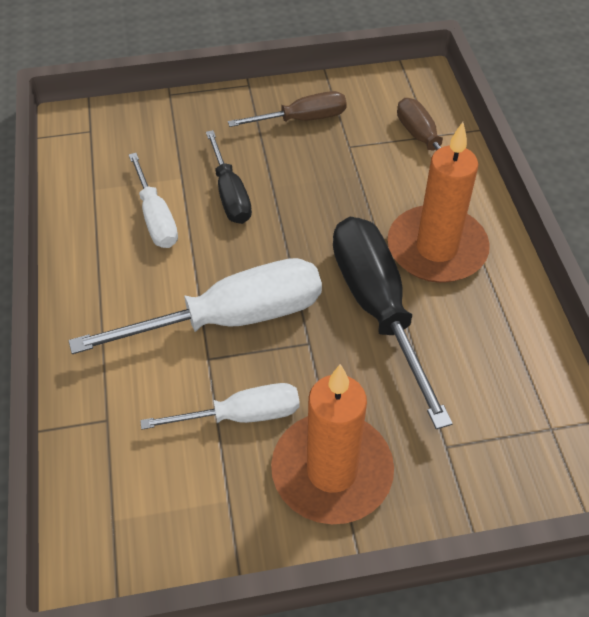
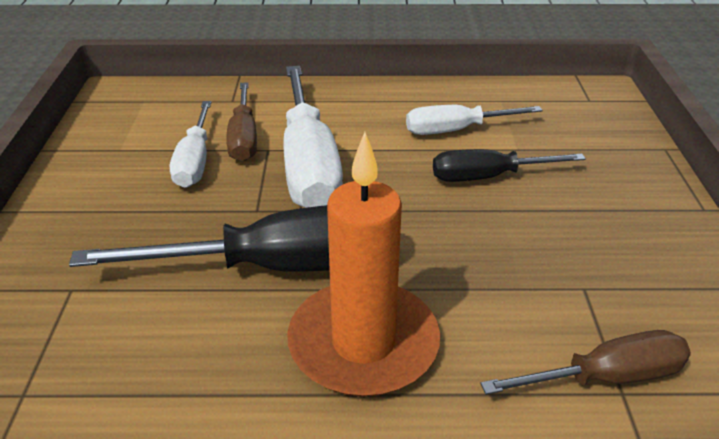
camera: 100 degrees right, 15 degrees down
brown screwdriver [228,91,347,127] -> brown screwdriver moved to [226,82,257,162]
orange candle [271,364,394,524] -> none

